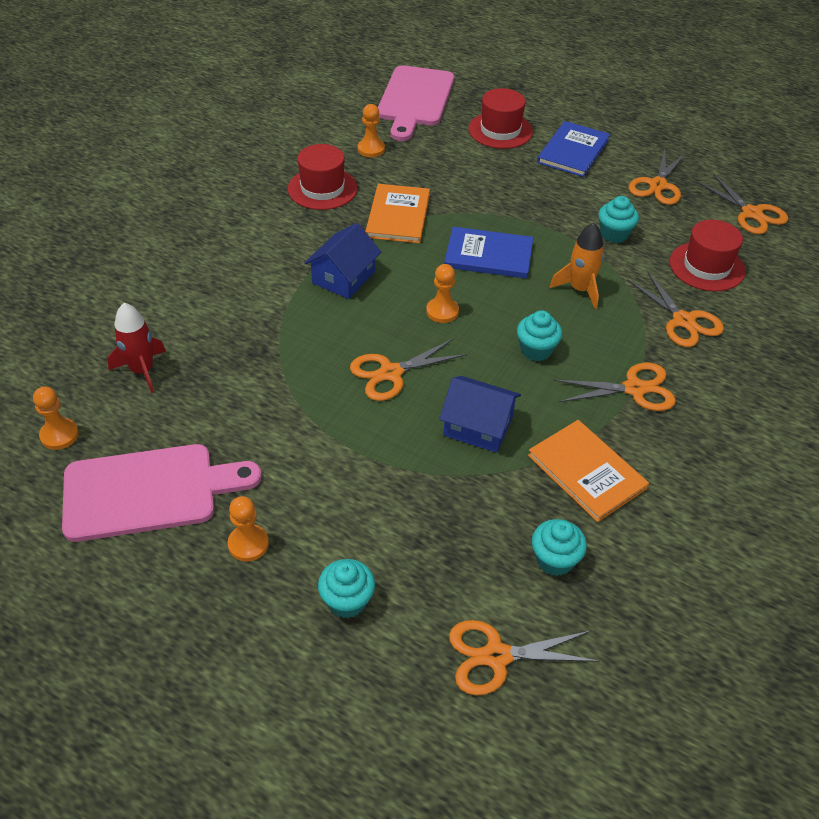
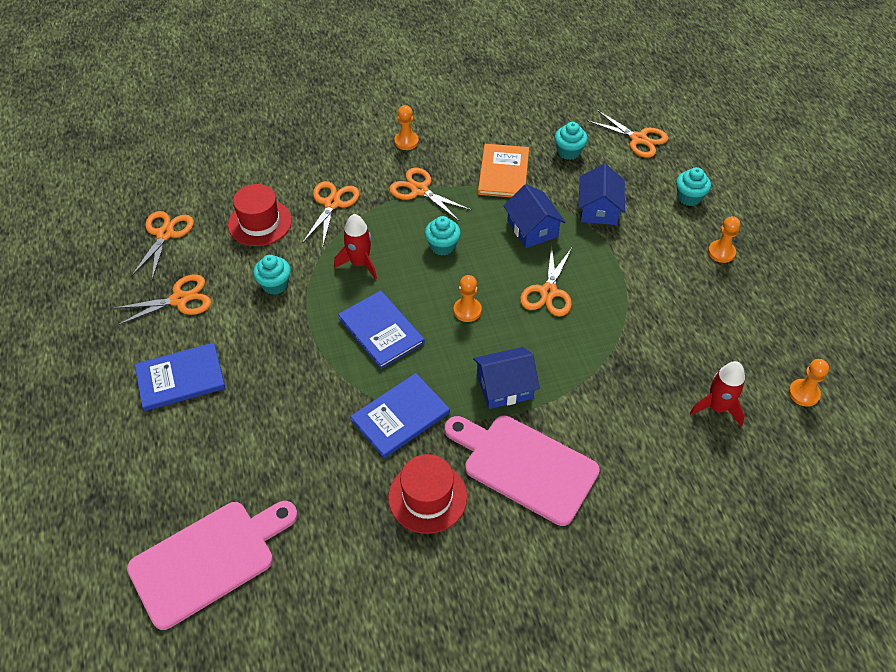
camera: 135 degrees left, 5 degrees up
pink cutting board [62,444,262,542] -> pink cutting board moved to [445,415,600,526]
orange scissors [350,338,467,401] -> orange scissors turned 90 degrees clockwise [520,244,572,316]
orange pawn [358,104,385,157] -> orange pawn moved to [394,105,419,150]
orange book [365,184,430,243] -> blue book [350,373,450,458]
red hat [468,88,533,149] -> none
orange rocket [550,223,604,309] -> red rocket [334,214,377,279]
none -> blue house [579,164,625,225]

